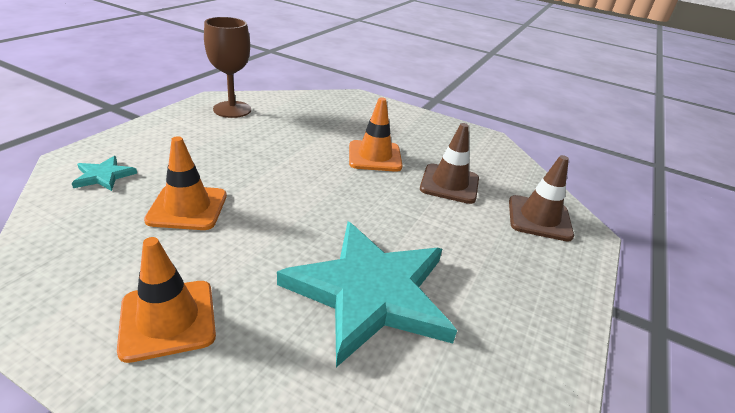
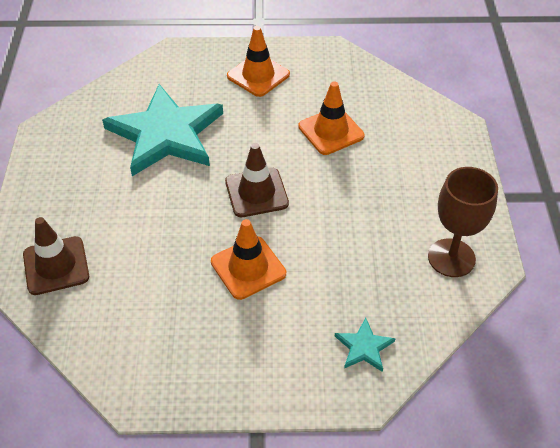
camera: 155 degrees right, 15 degrees up
turquoise star [72,156,137,191] -> turquoise star moved to [335,318,396,372]
brown traffic cone [420,123,479,204] -> brown traffic cone moved to [225,143,289,217]

